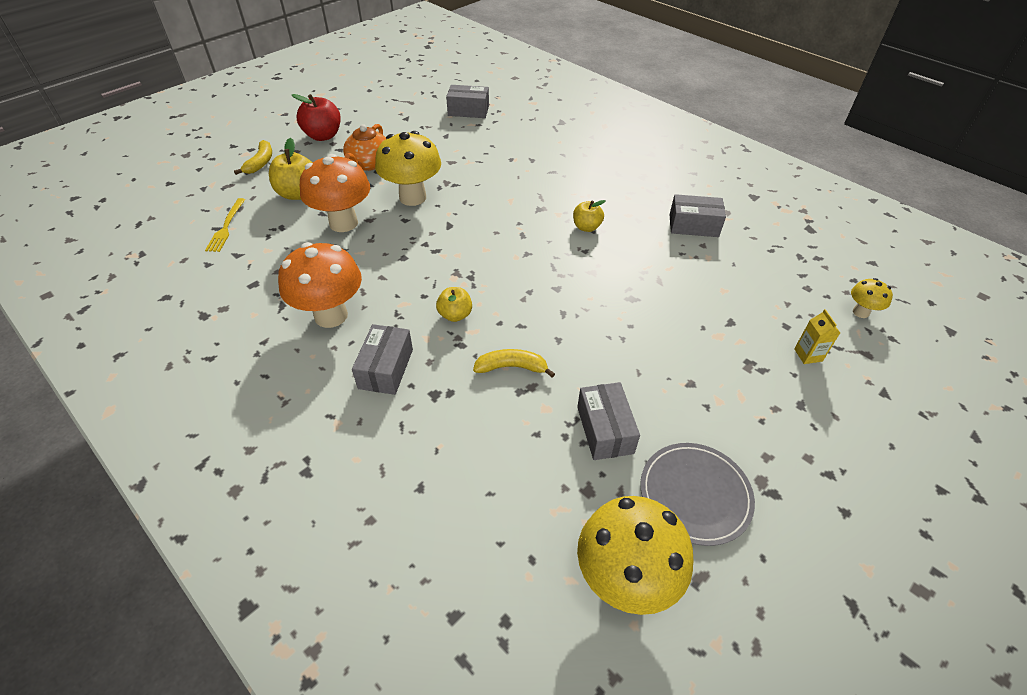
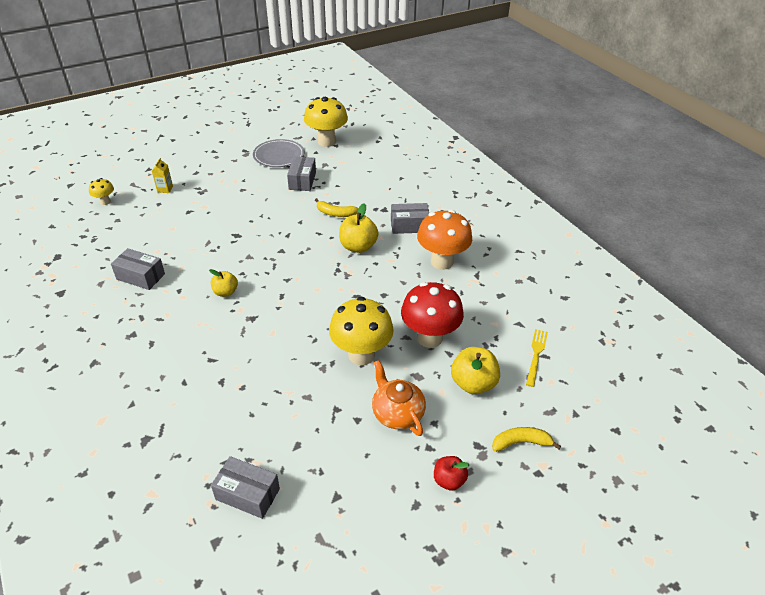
camera: 165 degrees left, 5 degrees down
yellow banana [234,140,272,175] -> yellow banana turned 60 degrees clockwise [492,427,561,452]
red apple [292,94,341,141] -> red apple [434,456,469,491], size x0.62
orange mushroom [300,154,370,232] -> red mushroom [401,282,464,348]
orange teapot [343,124,386,171] -> orange teapot turned 60 degrees counterclockwise [372,360,426,436]
grey box [352,324,413,395] -> grey box turned 60 degrees clockwise [391,203,429,234]
yellow apple [436,287,472,322] -> yellow apple [339,203,378,253], size x1.60

